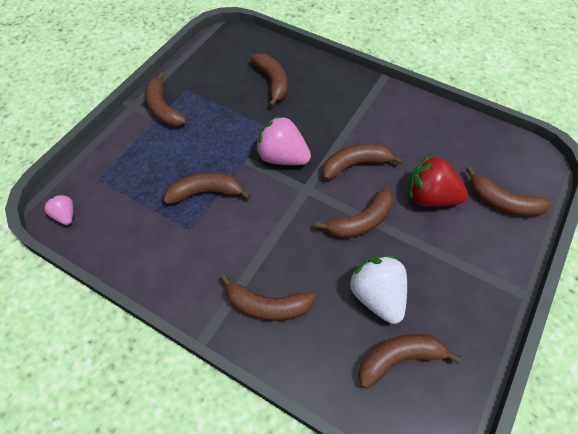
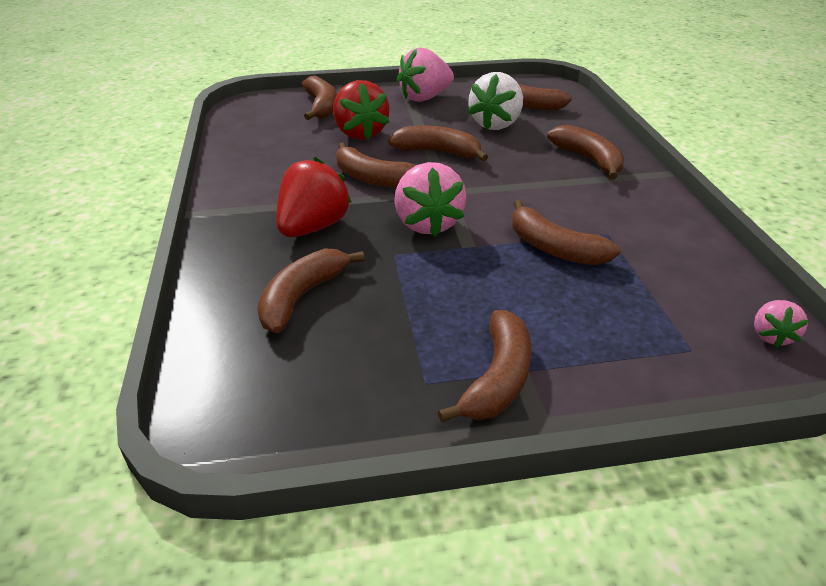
camera: 130 degrees left, 20 degrees down
none -> red strawberry [276,157,352,237]
none -> pink strawberry [397,48,454,102]

